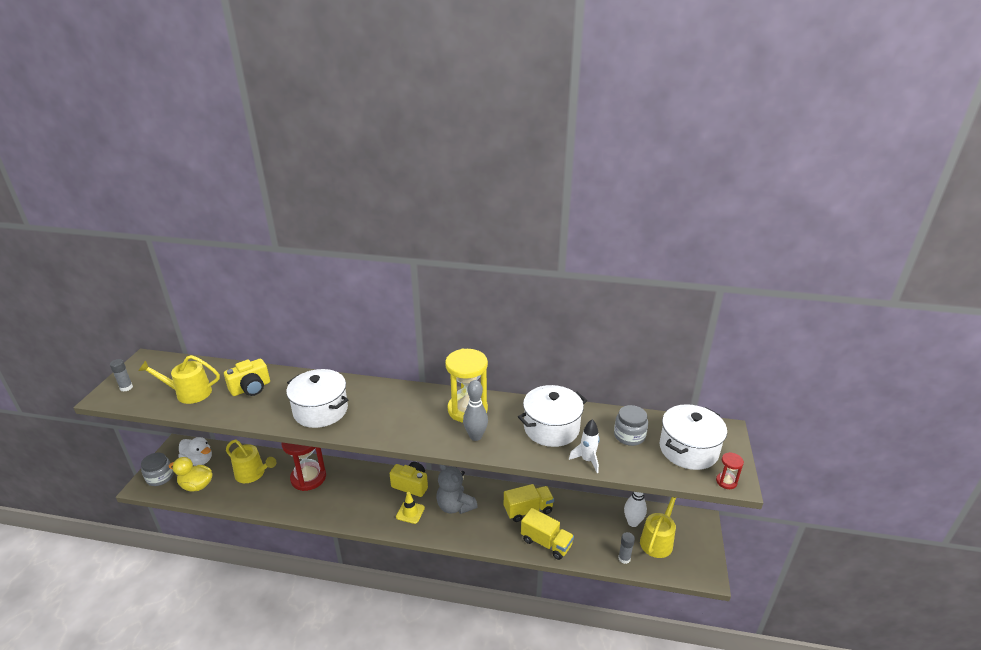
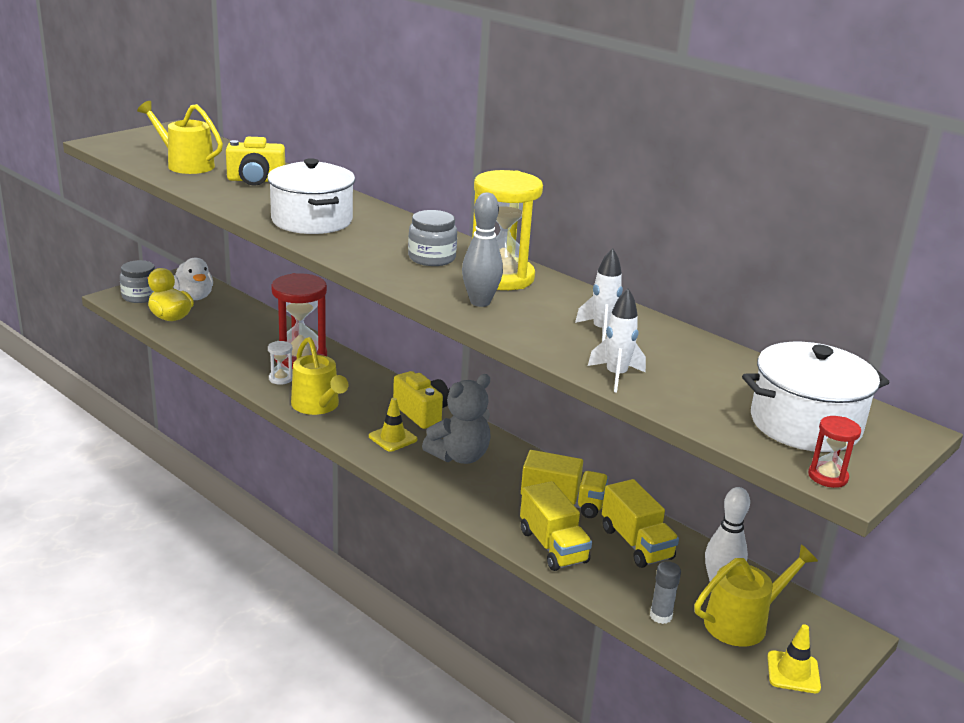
camera: 30 degrees right, 5 degrees down
grey glue stick [110,359,133,392] -> none
yellow watering can [226,440,276,483] -> yellow watering can moved to [291,337,349,415]
grey teddy bear [436,465,478,514] -> grey teddy bear turned 120 degrees counterclockwise [422,374,491,464]
white pot [518,385,587,447] -> white rocket [575,248,623,342]
grey jar [614,405,648,446] -> grey jar moved to [408,210,457,266]
none -> white hourglass [268,341,292,385]
none -> yellow truck [602,479,679,568]
none -> yellow traffic cone [767,625,821,693]

